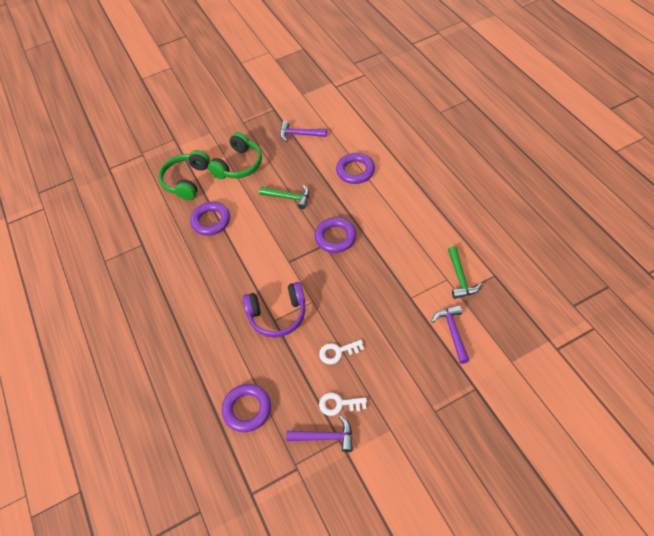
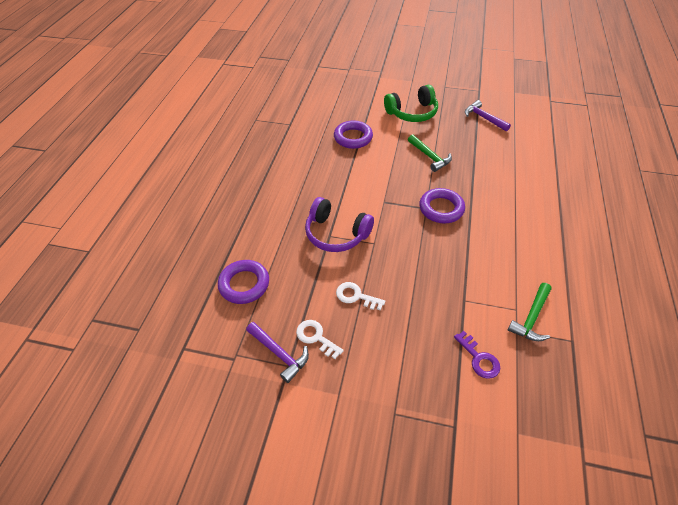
camera: 35 degrees right, 5 degrees down
green headphones [159,150,210,200] -> none
purple ring [336,153,375,184] -> none
purple hammer [431,305,470,364] -> purple key [454,331,500,379]

